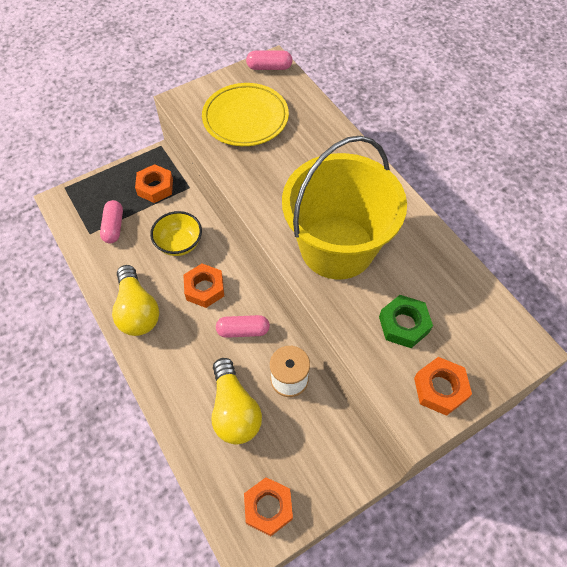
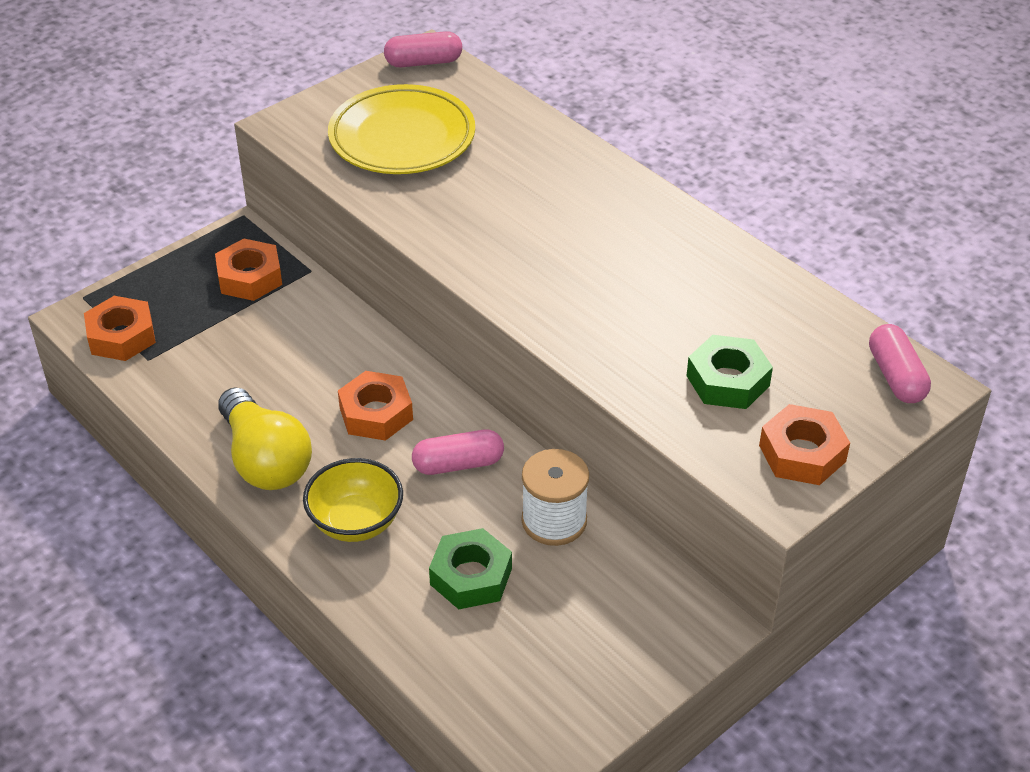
camera: 10 degrees left, 15 degrees down
pink capsule [100,200,123,243] -> pink capsule moved to [869,324,931,403]
yellow bowl [150,211,202,256] -> yellow bowl moved to [303,458,403,542]
yellow light bulb [212,358,262,444] -> green nut [429,528,512,609]
orange nut [244,477,293,536] -> orange nut moved to [84,296,156,361]
yellow bucket [282,136,407,279] -> none

